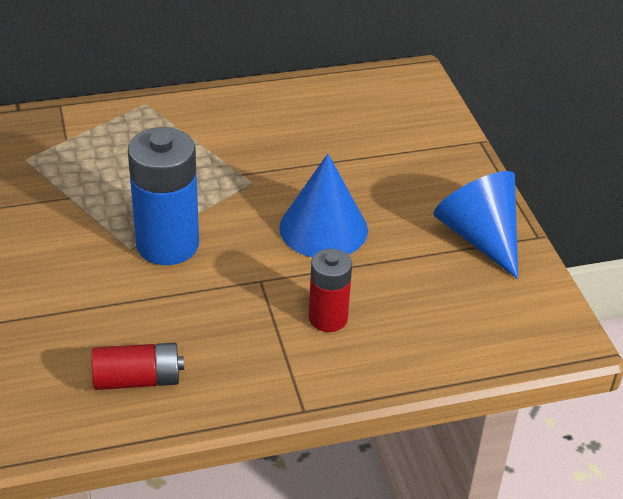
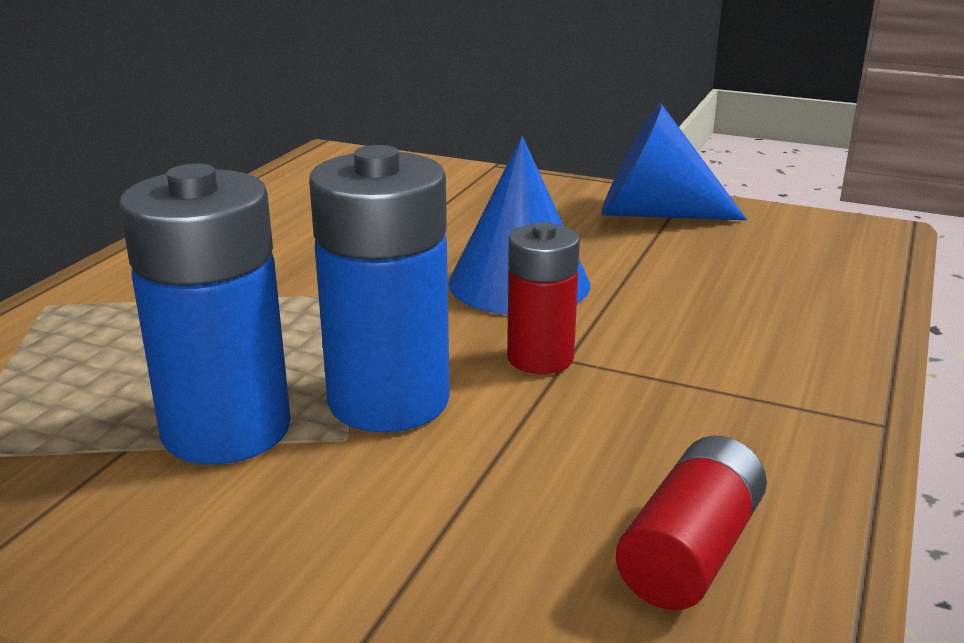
camera: 50 degrees left, 15 degrees down
red battery [309,249,352,332] -> red battery moved to [507,222,580,374]
none -> blue battery [120,164,291,464]

